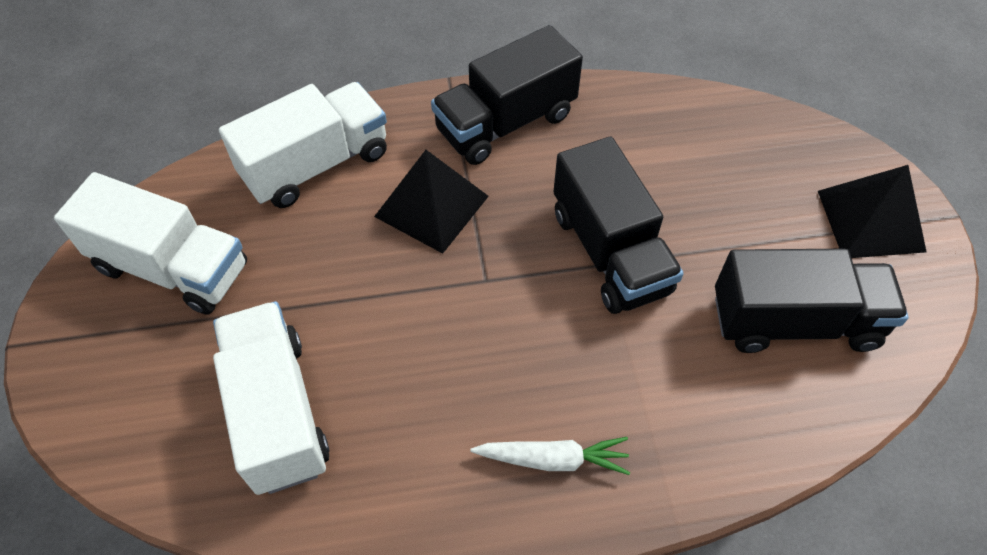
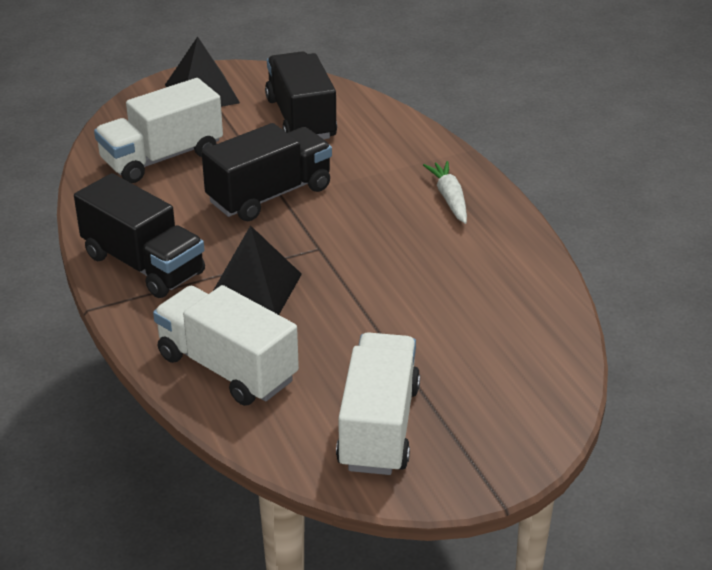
camera: 105 degrees left, 20 degrees down
white truck [213,301,330,495] -> white truck moved to [94,78,223,183]

